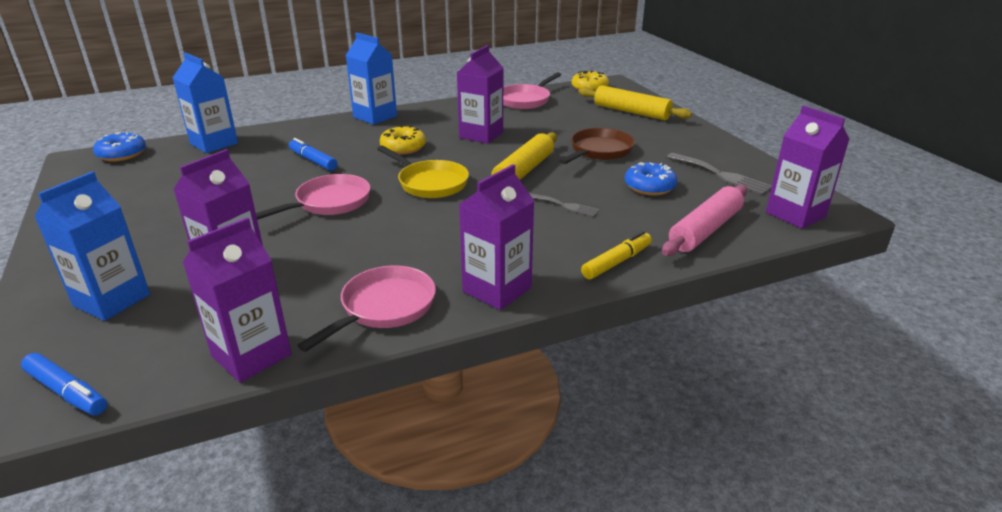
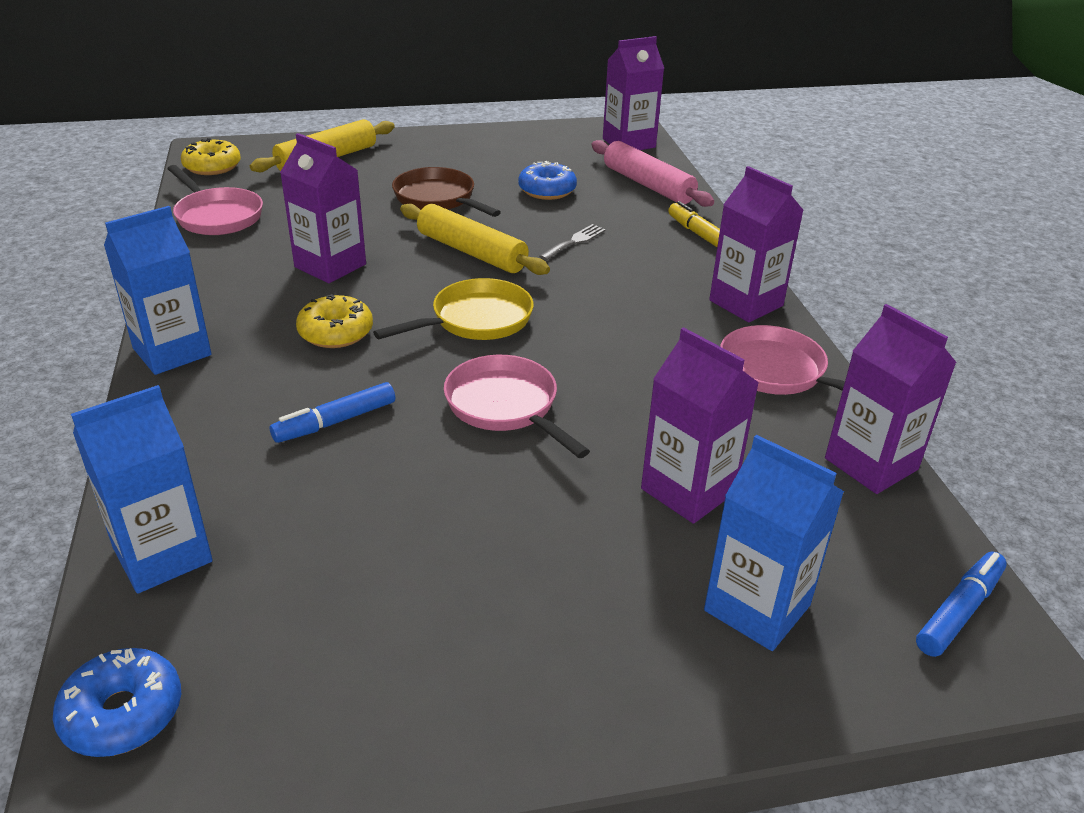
camera: 80 degrees left, 5 degrees up
grey fork [667,153,772,195] -> none

